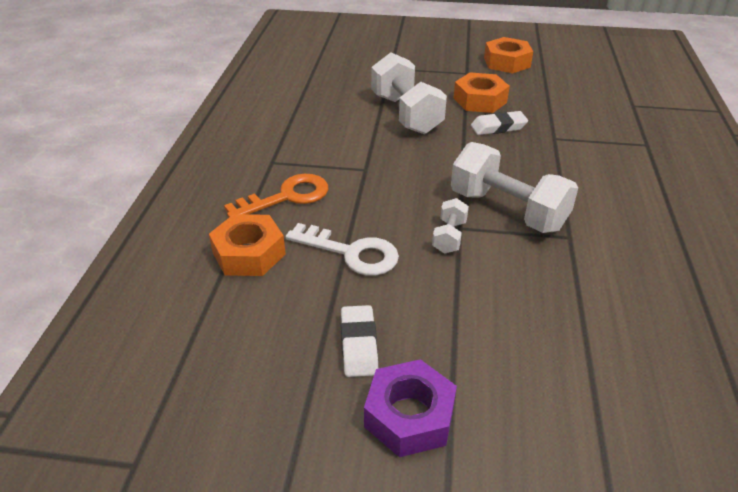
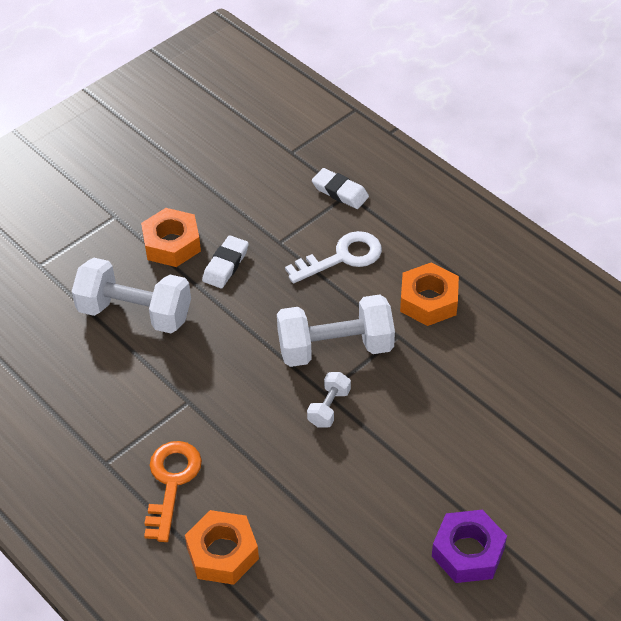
camera: 50 degrees left, 10 degrees up
white key [285,223,399,276] -> white key moved to [285,231,382,284]
white eraser [341,305,378,377] -> white eraser moved to [312,168,369,209]
white dumbbell [432,198,469,254] -> white dumbbell turned 60 degrees clockwise [307,372,351,428]
orange nut [484,37,533,74] -> orange nut moved to [400,262,459,326]

